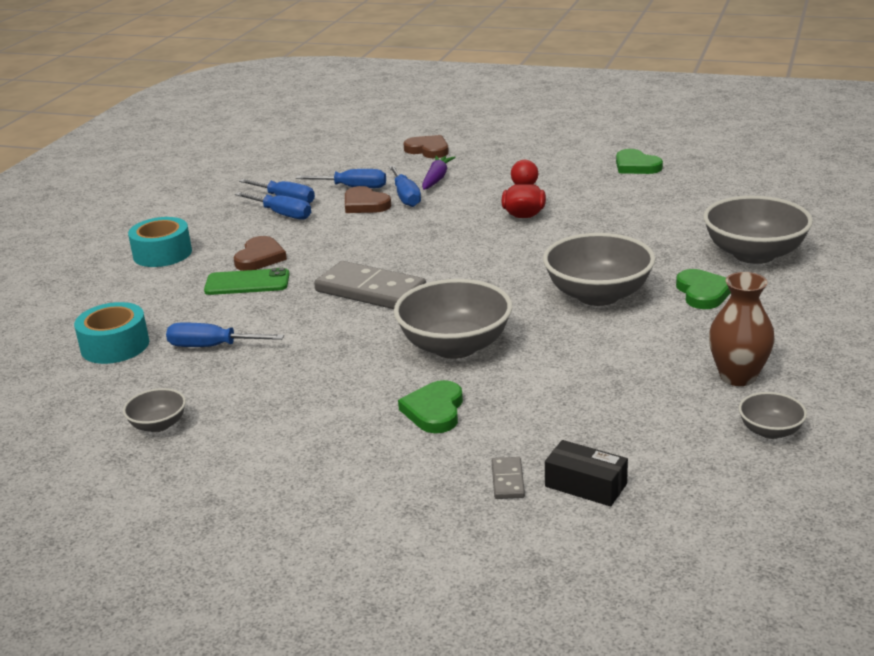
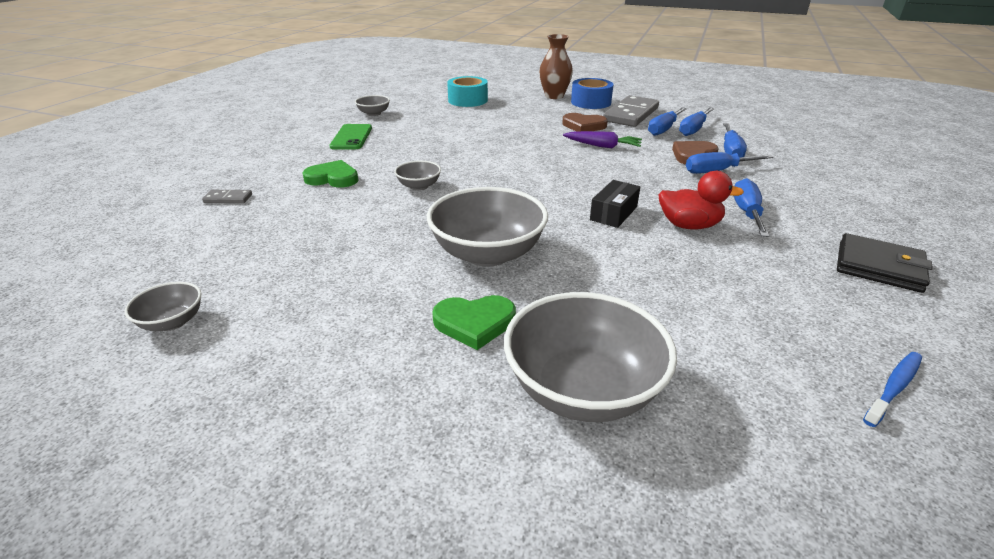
camera: 90 degrees right, 5 degrees up
turquoise tape [128,217,192,267] -> blue tape [571,78,613,109]
blue screwdriver [166,323,284,347] -> blue screwdriver moved to [734,178,770,237]
green phone [204,268,290,295] -> green phone moved to [329,124,372,149]
grey domino [314,261,426,309] -> grey domino moved to [603,95,659,127]
grey bowl [394,279,512,359] -> grey bowl [394,161,441,191], size x0.49
brown heart [403,135,449,158] -> none
purple carrot [422,156,456,190] -> purple carrot moved to [563,131,642,148]
black box [545,440,628,506] -> black box moved to [590,180,640,228]
green heart [616,149,663,174] -> none
brown vase [709,272,775,386] -> brown vase moved to [539,34,573,99]
none -> black wallet [837,233,933,293]
none -> blue toothbrush [863,352,922,427]

